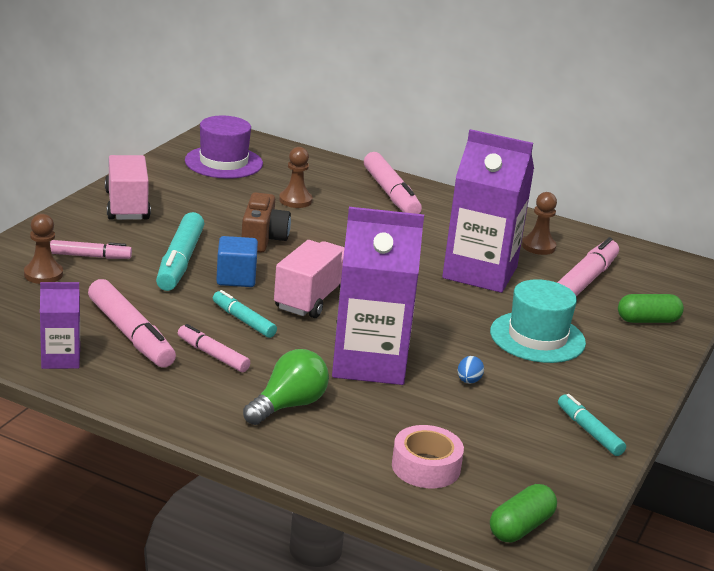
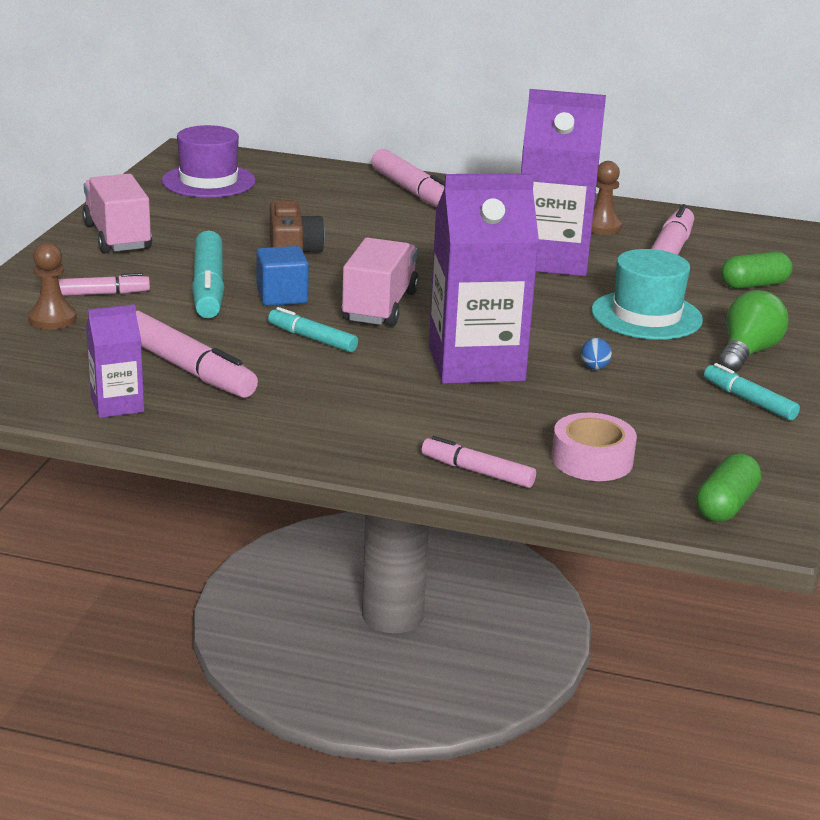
camera: 10 degrees left, 0 degrees up
pink marker [178,324,250,372] -> pink marker moved to [422,436,536,488]
green light bulb [243,349,329,425] -> green light bulb moved to [718,290,788,373]
brown pawn [279,147,312,208] -> none

